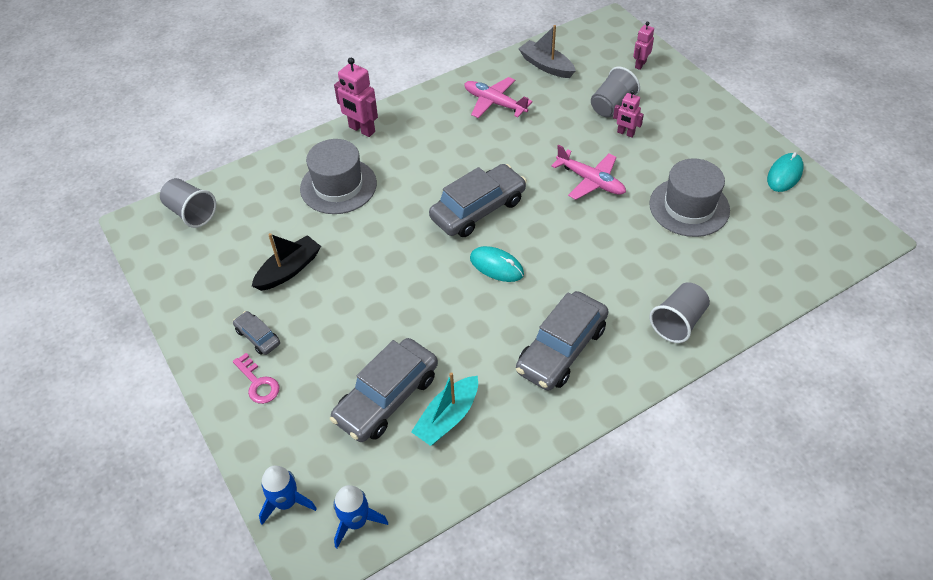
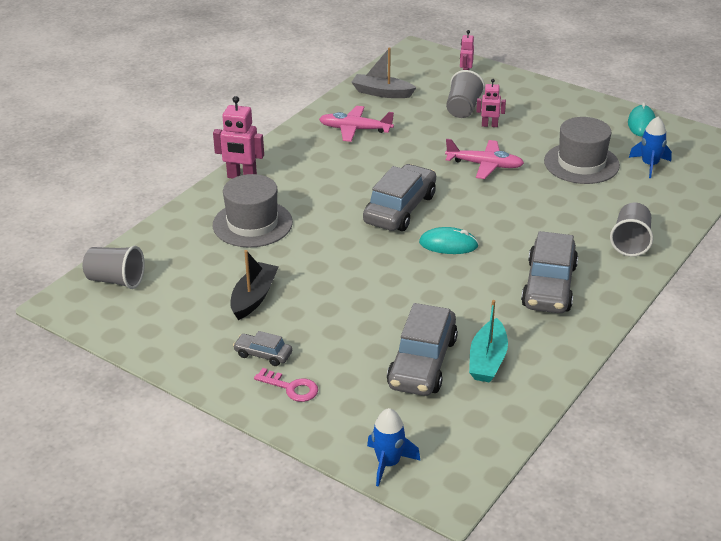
camera: 25 degrees left, 15 degrees down
blue rocket [333,485,388,548] -> blue rocket moved to [629,117,672,178]

